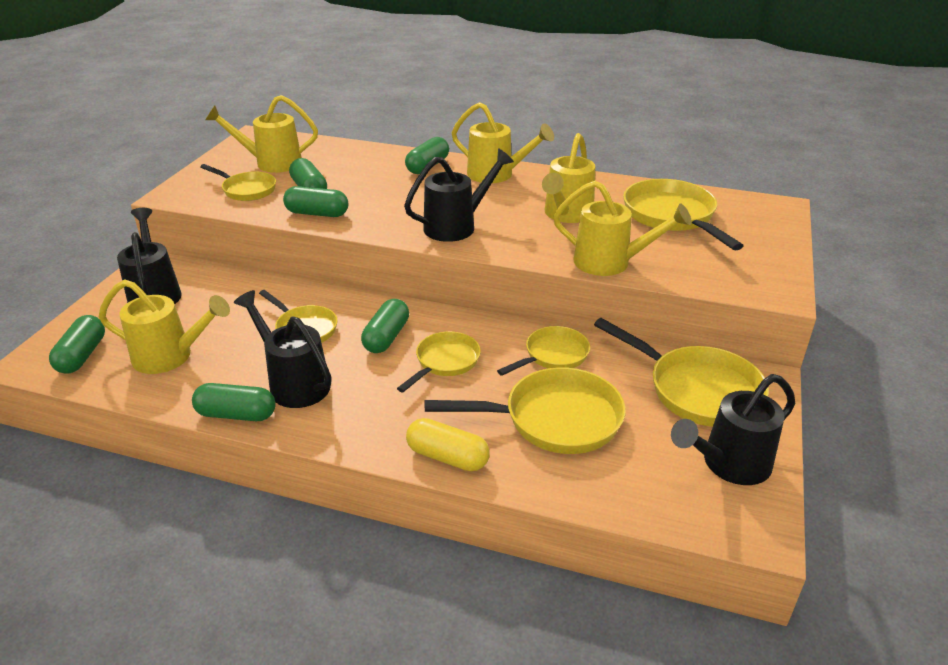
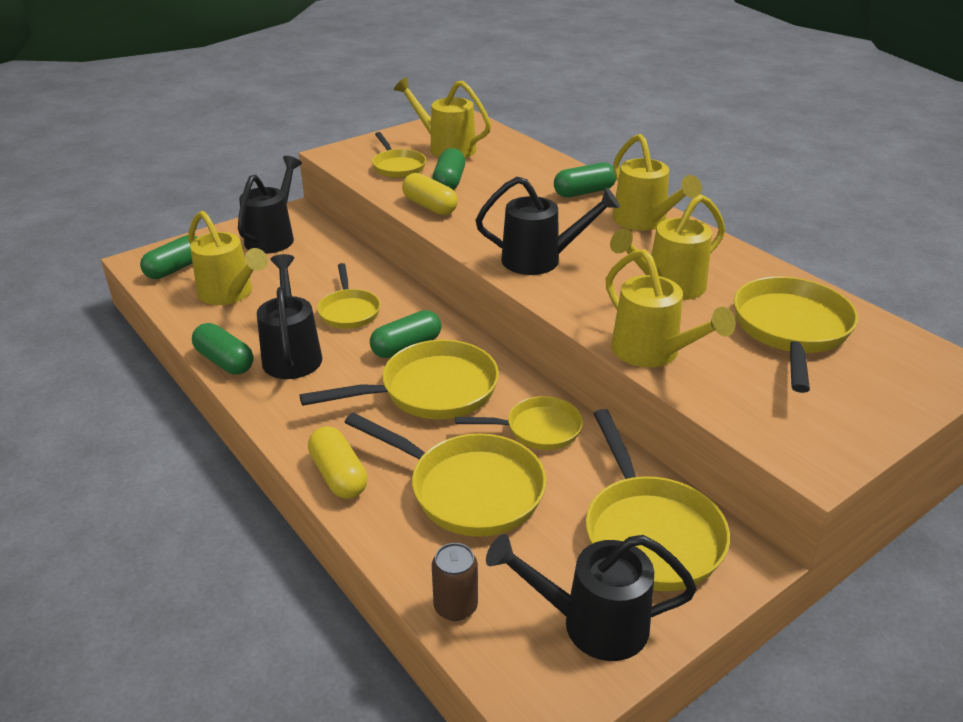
camera: 35 degrees right, 0 degrees up
green capsule [283,186,348,217] -> yellow capsule [402,173,458,215]
yellow pan [397,331,481,392] -> yellow pan [299,340,499,420], size x1.64
none -> brown can [432,543,478,621]

